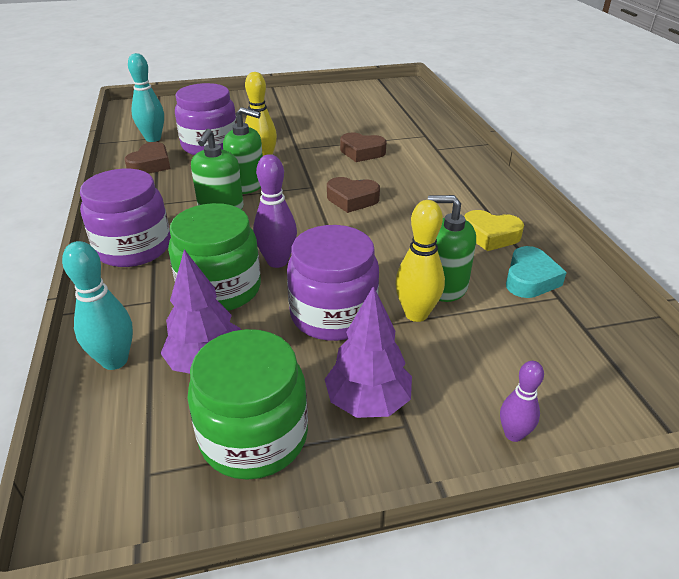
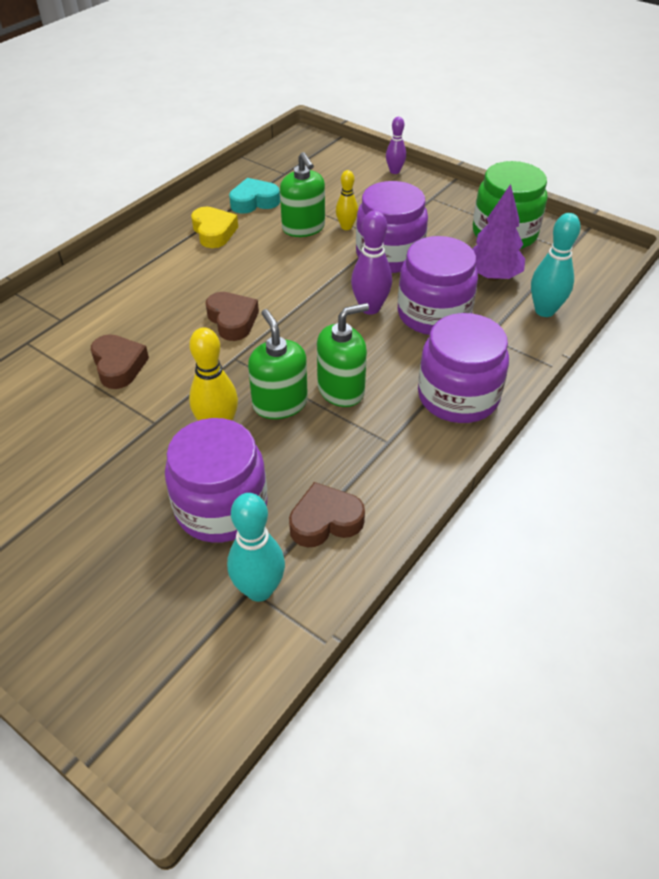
camera: 130 degrees left, 10 degrees up
green jar [168,203,261,311] -> purple jar [398,236,478,335]
purple tree [324,286,412,418] -> none
yellow bowling pin [395,200,445,322] -> yellow bowling pin [336,170,358,230], size x0.63

